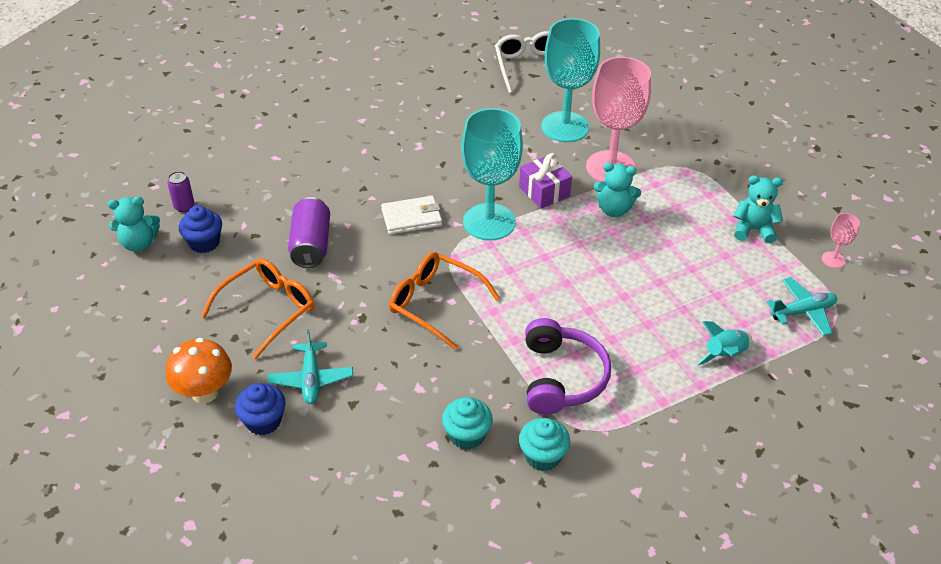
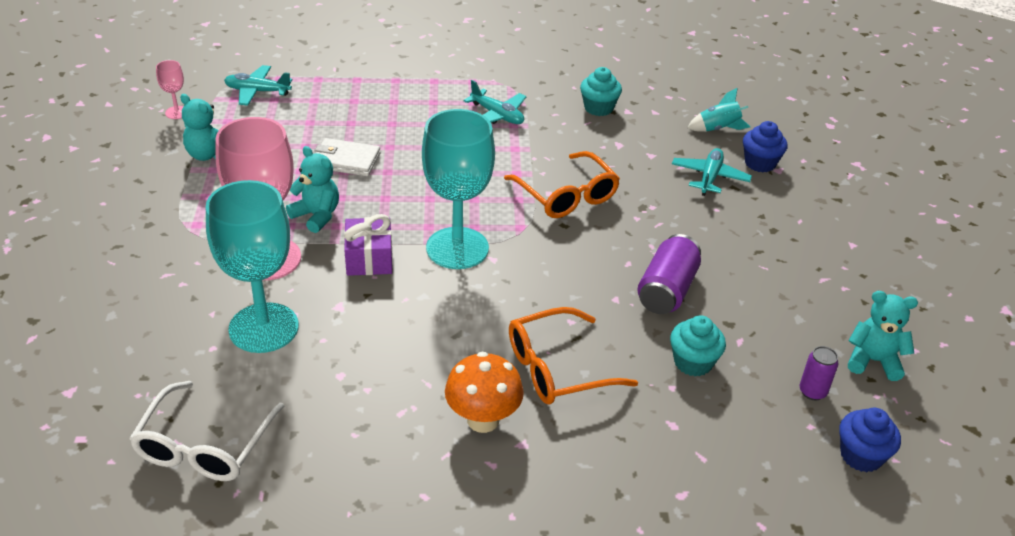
camera: 155 degrees left, 5 degrees down
orange mushroom [166,338,232,404] -> orange mushroom moved to [445,352,524,433]
blue cupcake [179,205,222,253] -> blue cupcake moved to [839,408,901,472]
orange glasses [201,258,314,359] -> orange glasses moved to [509,307,638,405]
white wallet [381,196,442,235] -> white wallet moved to [314,138,380,176]
turquoise cupcake [519,418,570,471] -> turquoise cupcake moved to [670,315,726,376]
purple headphones [525,318,611,415] -> turquoise plane [463,80,526,124]
turquoise rocket [696,321,752,366] -> turquoise rocket moved to [687,88,750,132]

